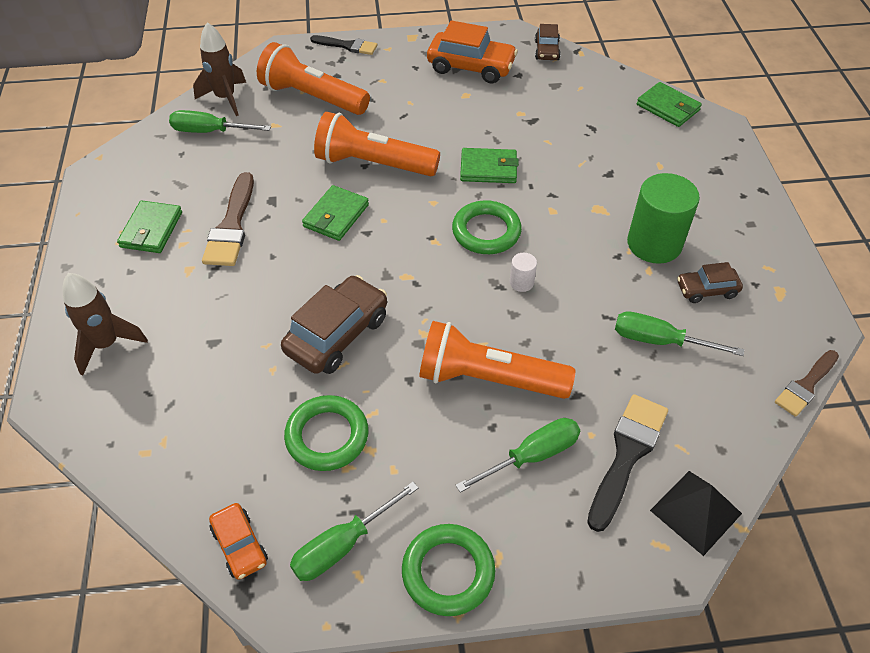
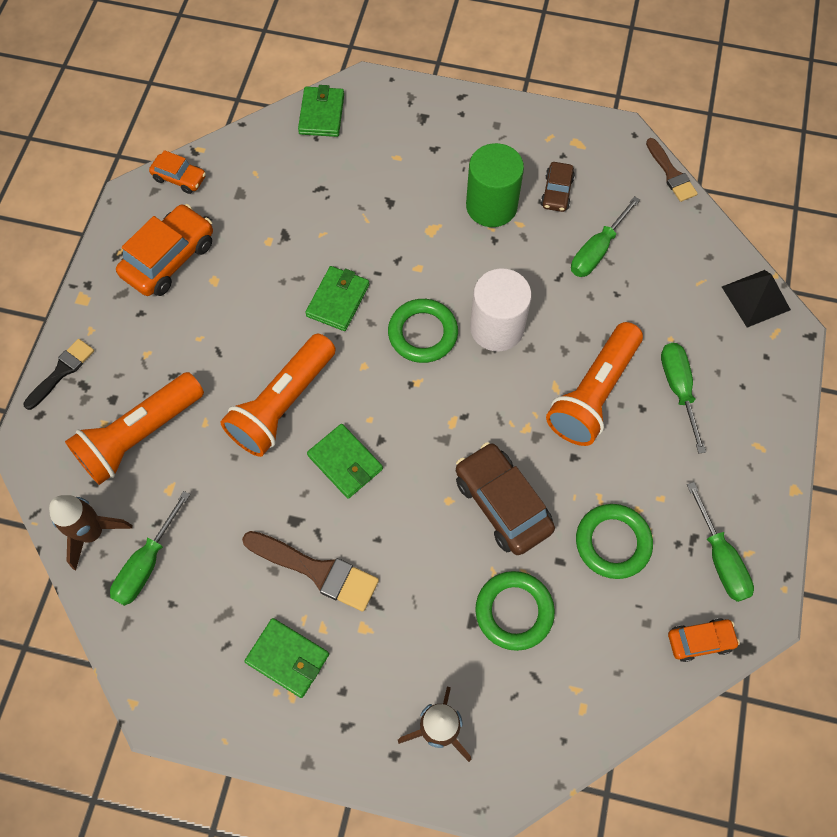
camera: 70 degrees left, 15 degrees up
green ring [402,524,496,616] -> green ring moved to [475,571,555,651]
white cylinder [510,253,537,292] -> white cylinder [470,268,532,351], size x2.30
brown car [535,24,561,60] -> orange car [149,150,206,194]
black brush [587,394,668,532] -> none
green wallet [637,82,702,127] -> green wallet turned 60 degrees counterclockwise [298,85,344,137]

